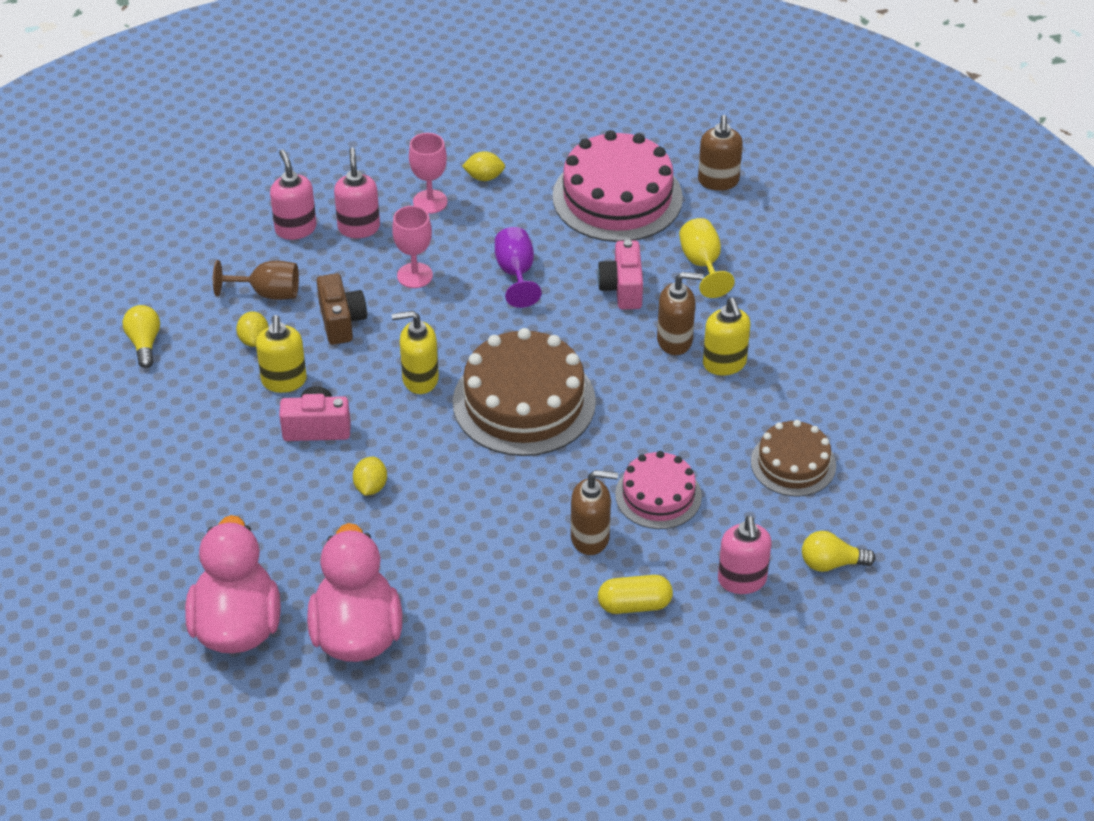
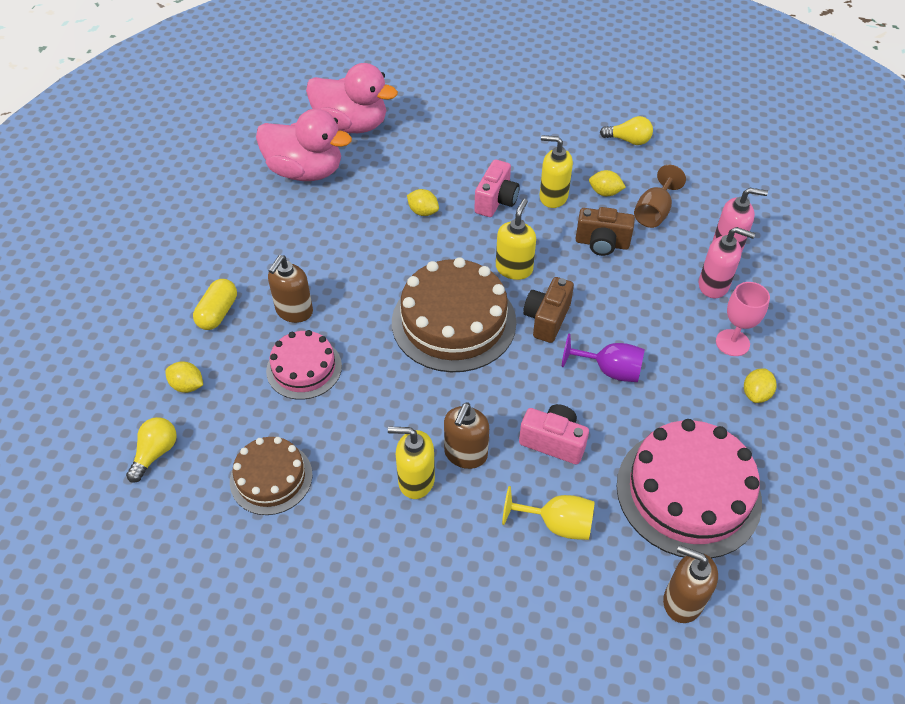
camera: 115 degrees right, 5 degrees up
pink goblet [392,206,433,288] -> none
pink soap dispenser [718,516,771,594] -> yellow lemon [165,361,203,393]
none -> brown camera [523,277,574,343]

